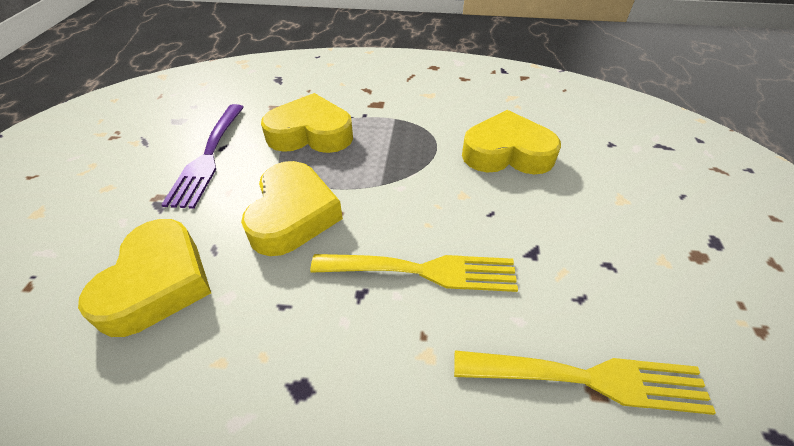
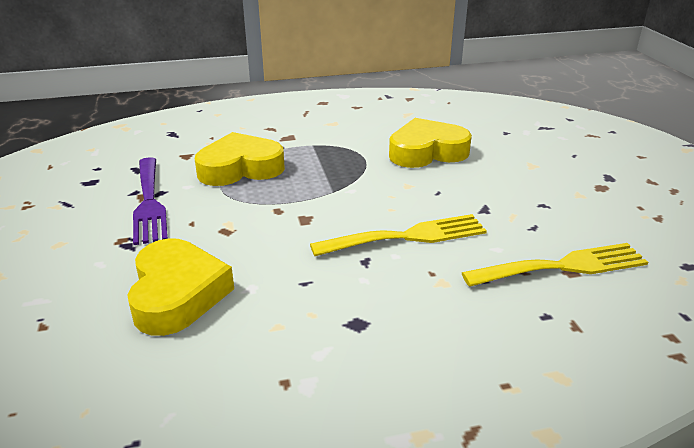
camera: 20 degrees left, 15 degrees down
yellow heart [241,161,343,256] -> none

